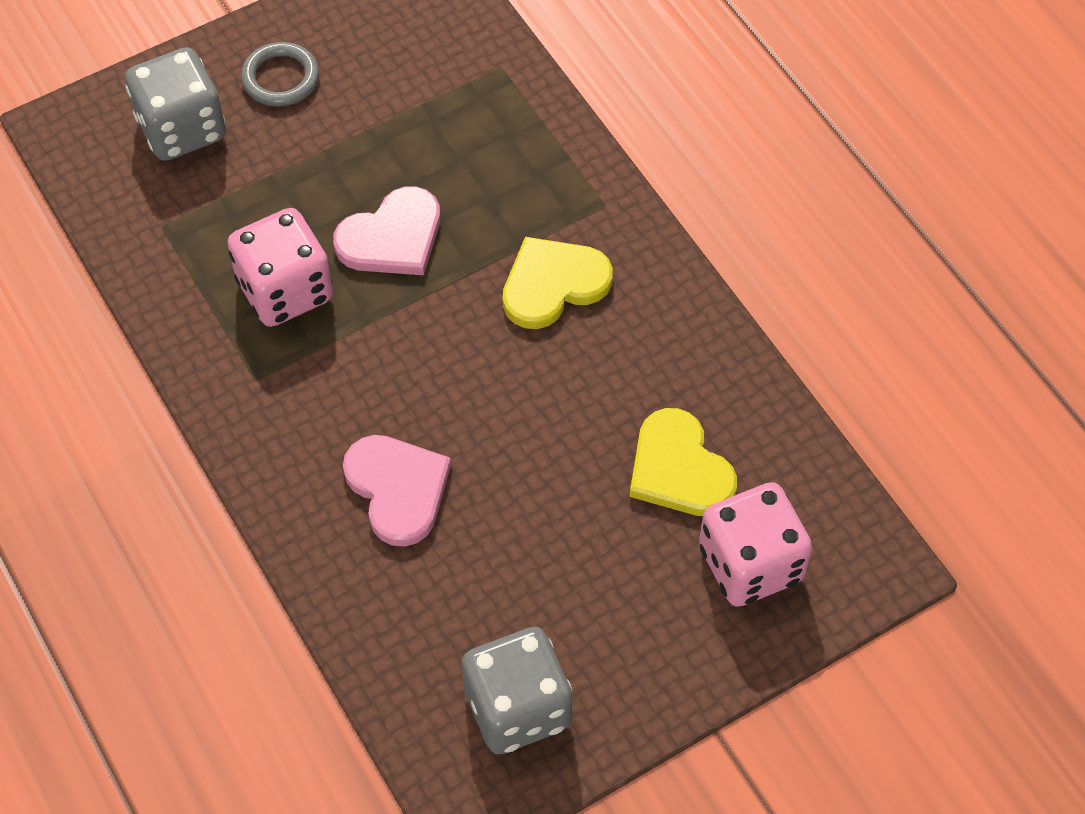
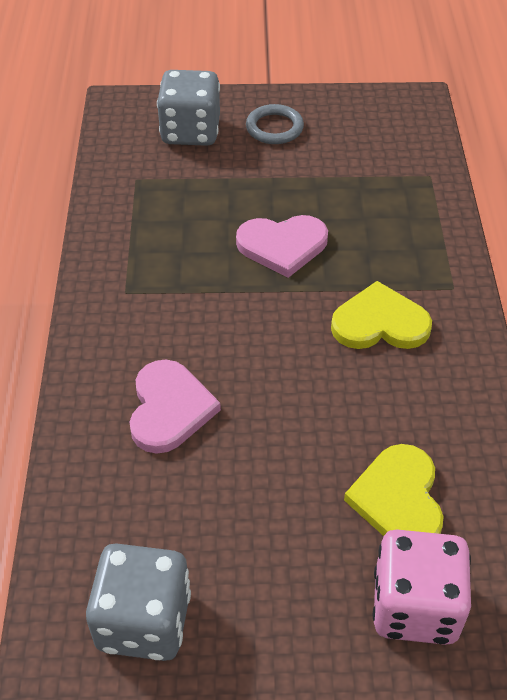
camera: 30 degrees right, 10 degrees down
pink dice [227,208,333,327] -> none

